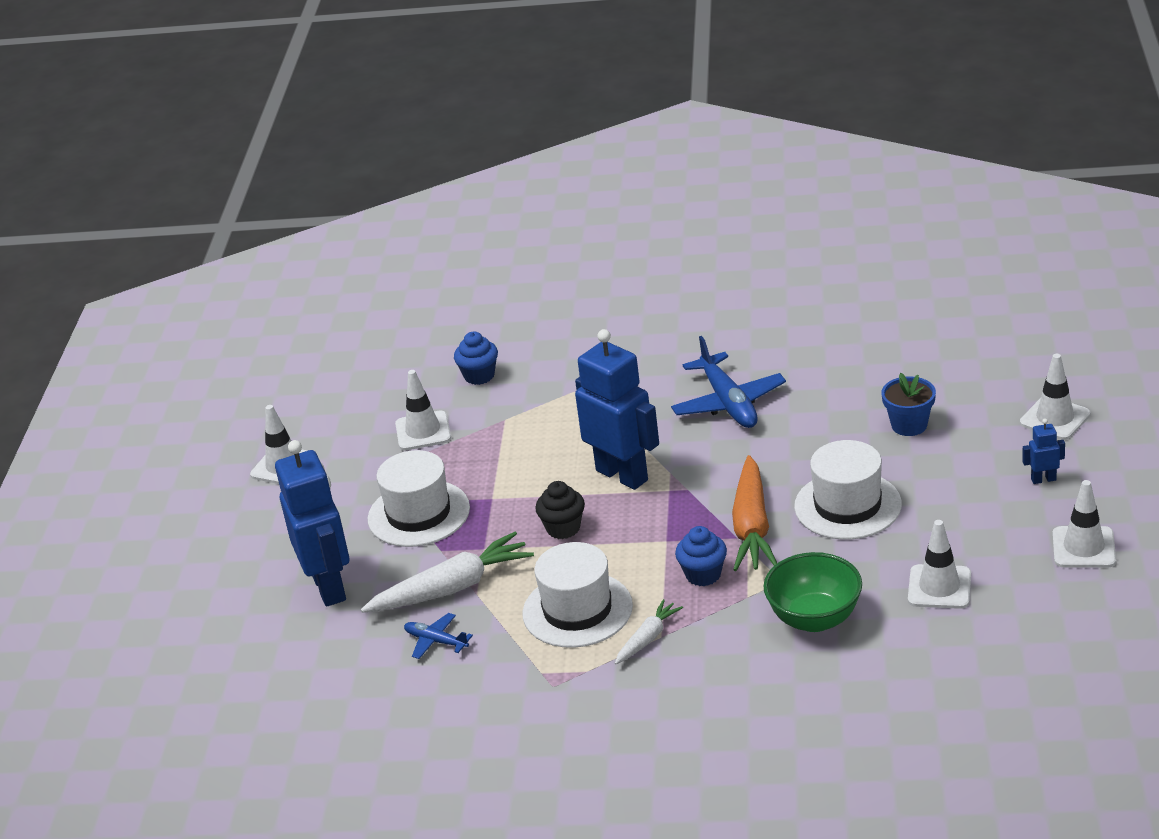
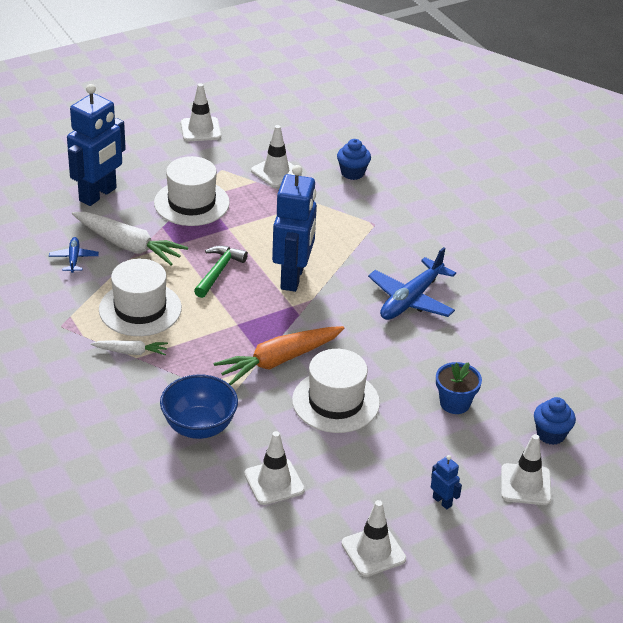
camera: 50 degrees right, 5 degrees up
black cupcake [535,481,585,539] -> green hammer [194,246,248,298]
blue cupcake [675,526,727,586] -> blue cupcake moved to [534,397,576,445]
green bowl [763,552,862,632] -> blue bowl [160,374,238,439]

